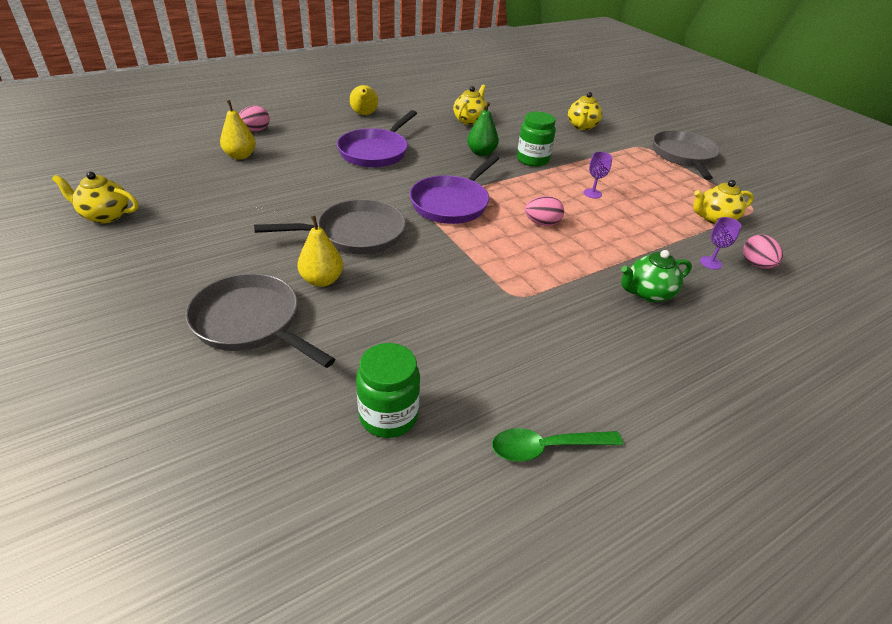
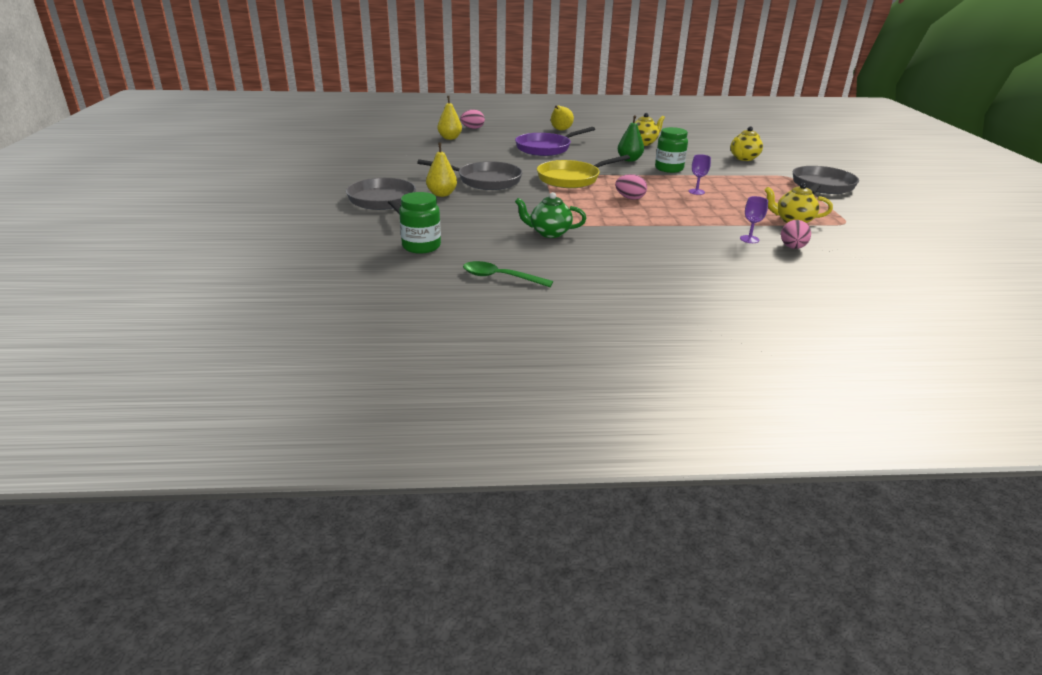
camera: 30 degrees right, 10 degrees down
yellow teapot [52,172,139,223] -> none
purple pan [410,155,499,224] -> yellow pan [537,155,630,188]
green teapot [621,250,692,302] -> green teapot moved to [515,192,586,238]

